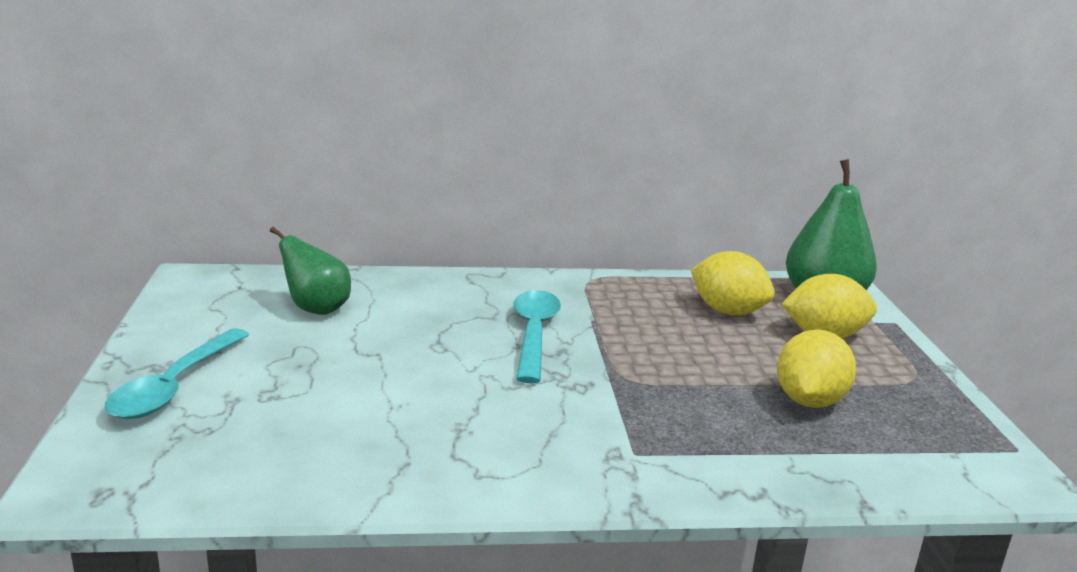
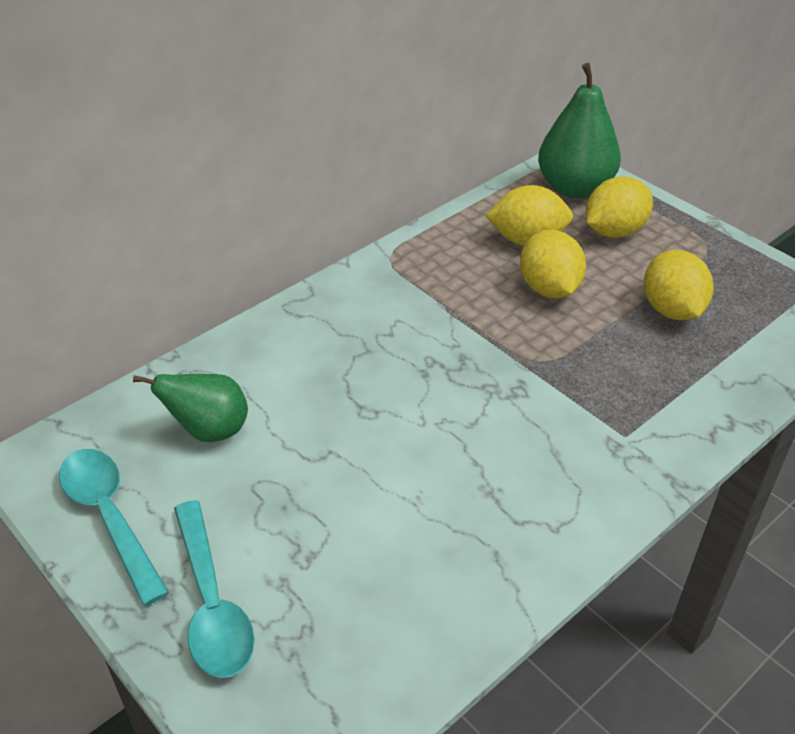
camera: 35 degrees left, 20 degrees up
turquoise spoon [514,290,561,383] -> turquoise spoon moved to [59,449,169,606]
none -> yellow lemon [520,230,586,298]

